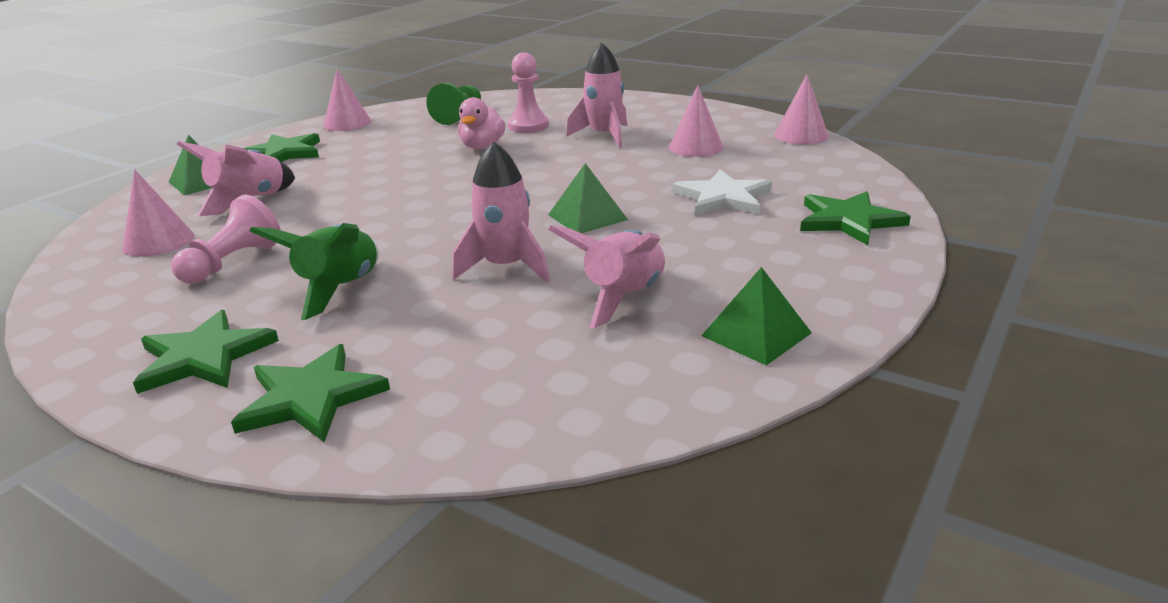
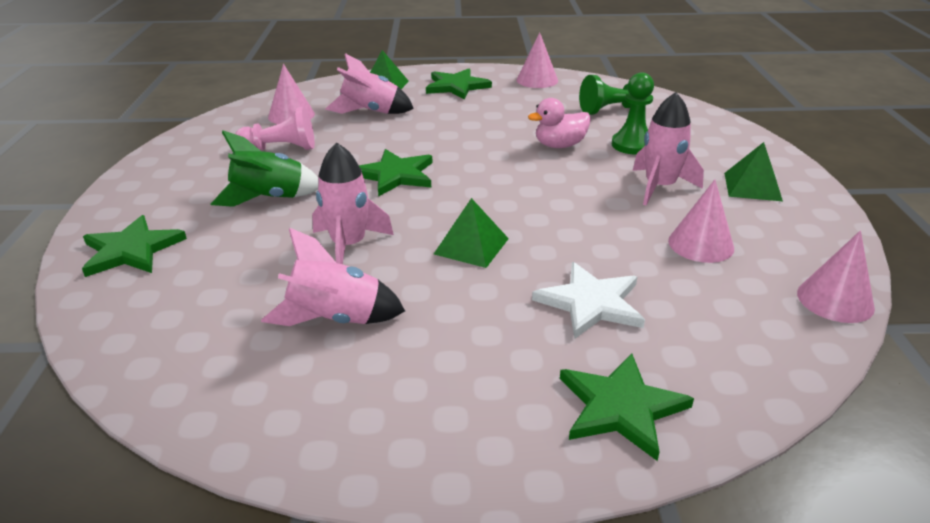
camera: 55 degrees right, 5 degrees up
green star [133,310,279,394] -> green star moved to [359,149,433,197]
pink pawn [508,52,549,133] -> green pawn [612,73,654,155]
green pyramid [701,267,812,365] -> green pyramid moved to [724,142,783,201]

